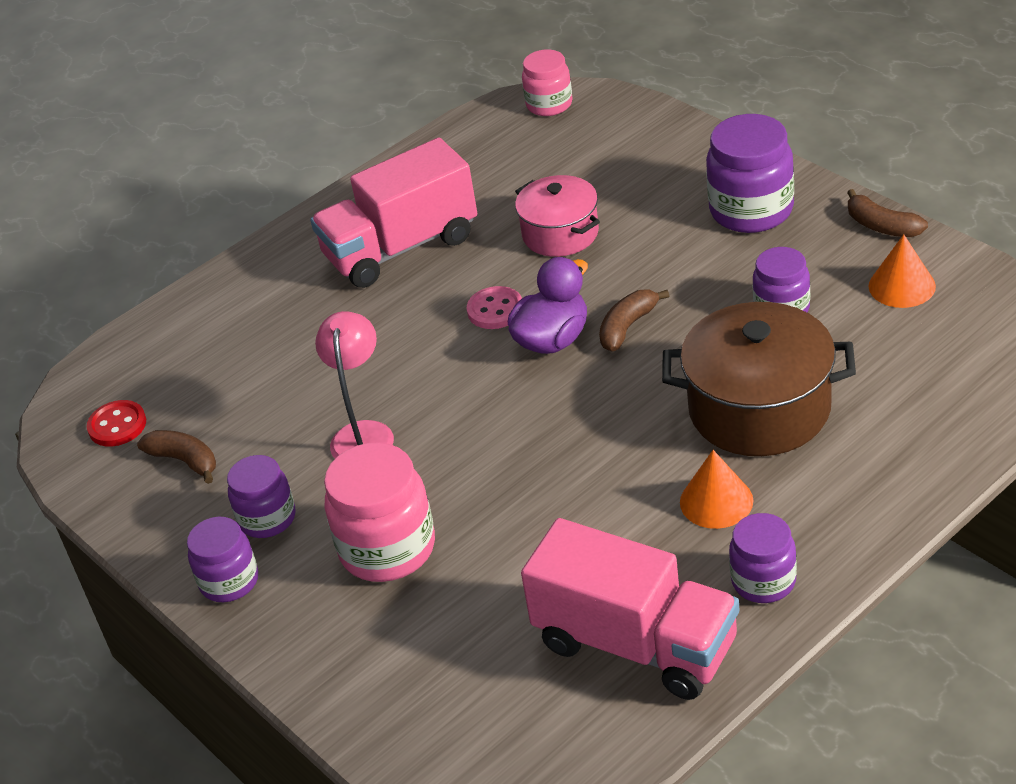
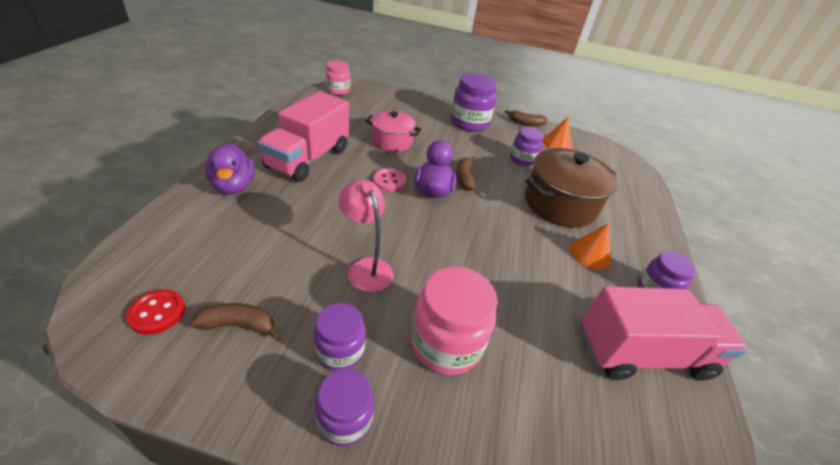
camera: 45 degrees left, 0 degrees up
none -> purple duck [205,143,255,194]

